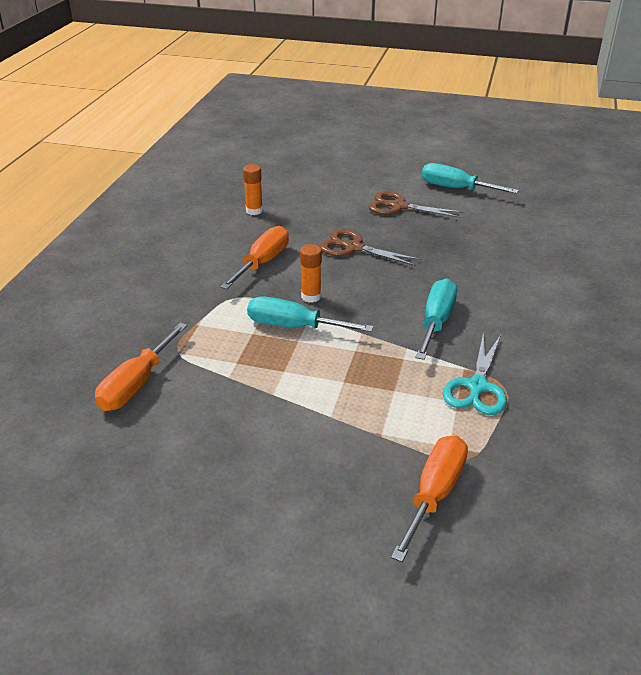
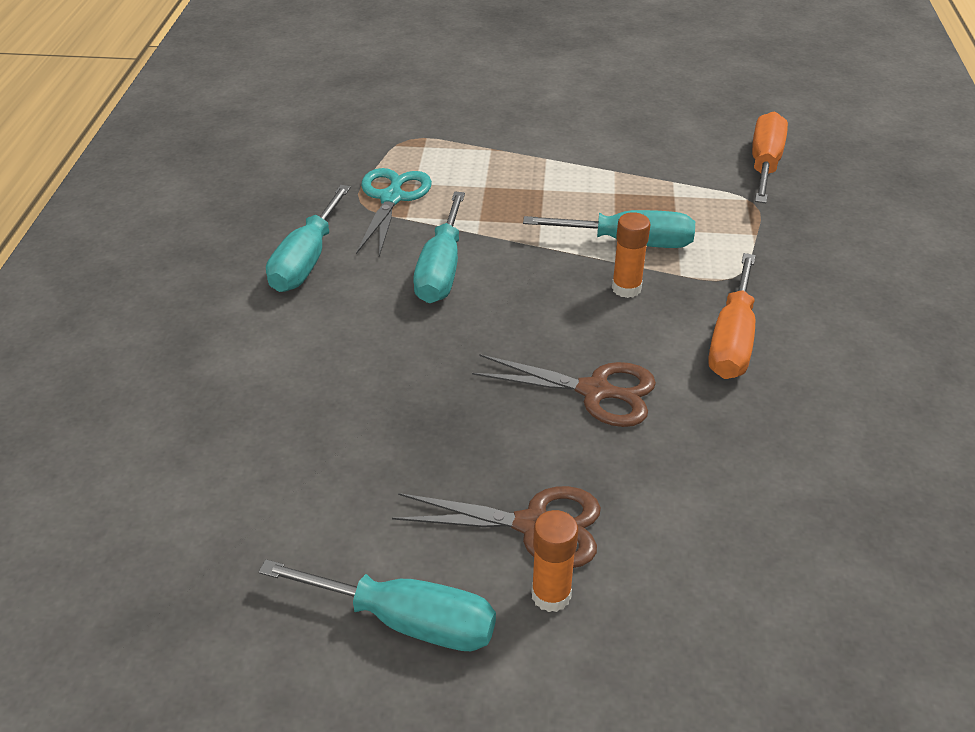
camera: 170 degrees right, 5 degrees up
orange glue stick [243,164,263,215] -> orange glue stick moved to [531,510,578,612]
orange screwdriver [391,435,468,562] -> none
none -> turquoise screwdriver [266,185,351,292]

